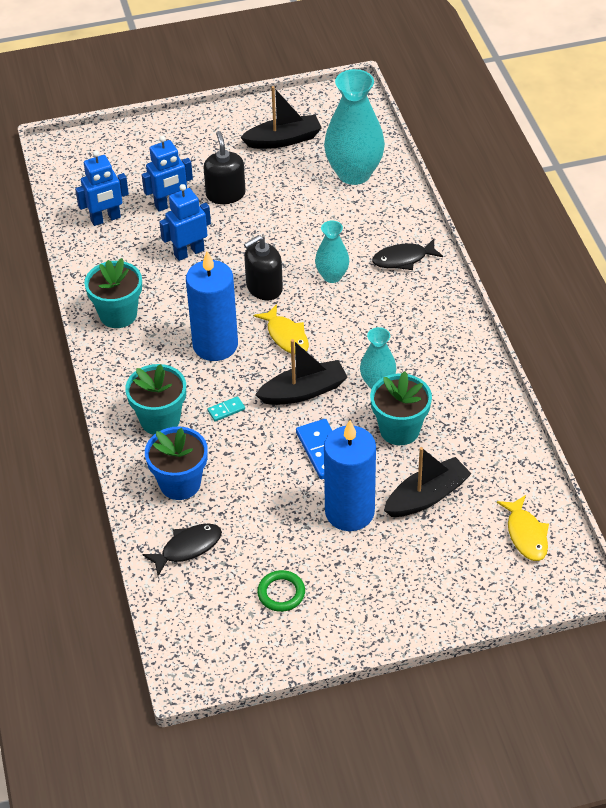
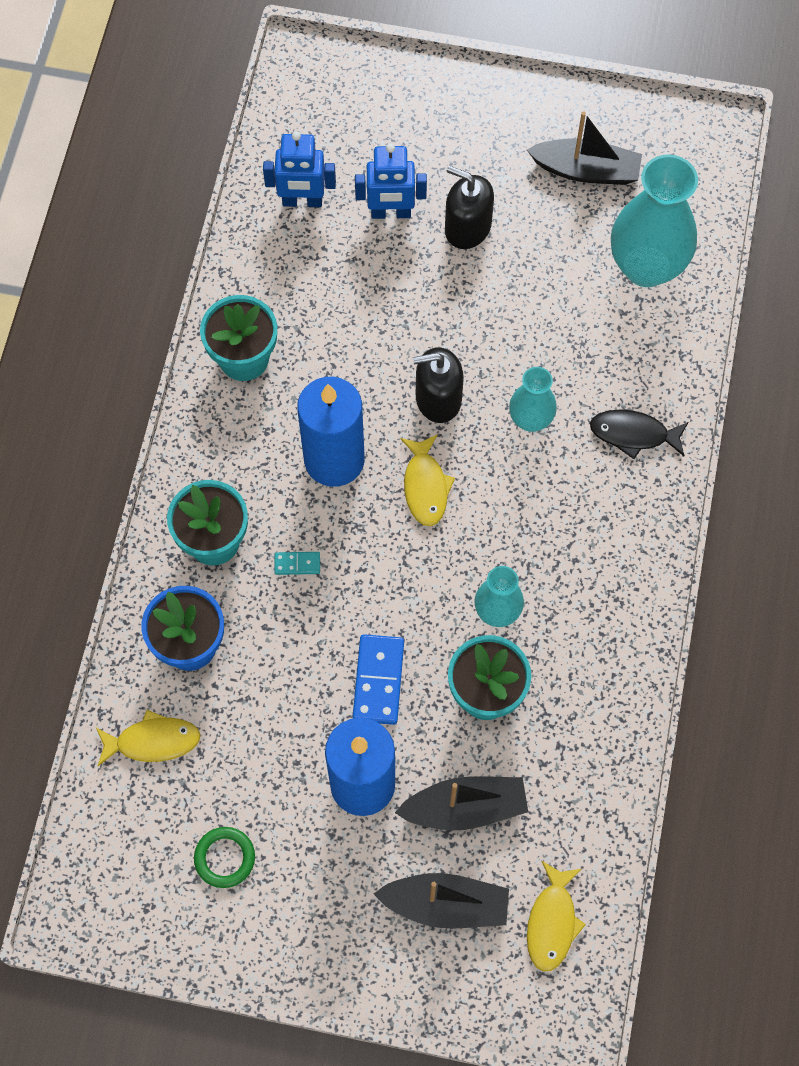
camera: 25 degrees right, 20 degrees up
black fish [142,523,222,576] -> yellow fish [96,710,201,766]
blue robot [159,184,211,261] -> none
black soap dispenser [204,131,246,204] -> black soap dispenser turned 75 degrees counterclockwise [445,166,494,249]
black boat [255,339,348,405] -> black boat moved to [374,873,509,929]

